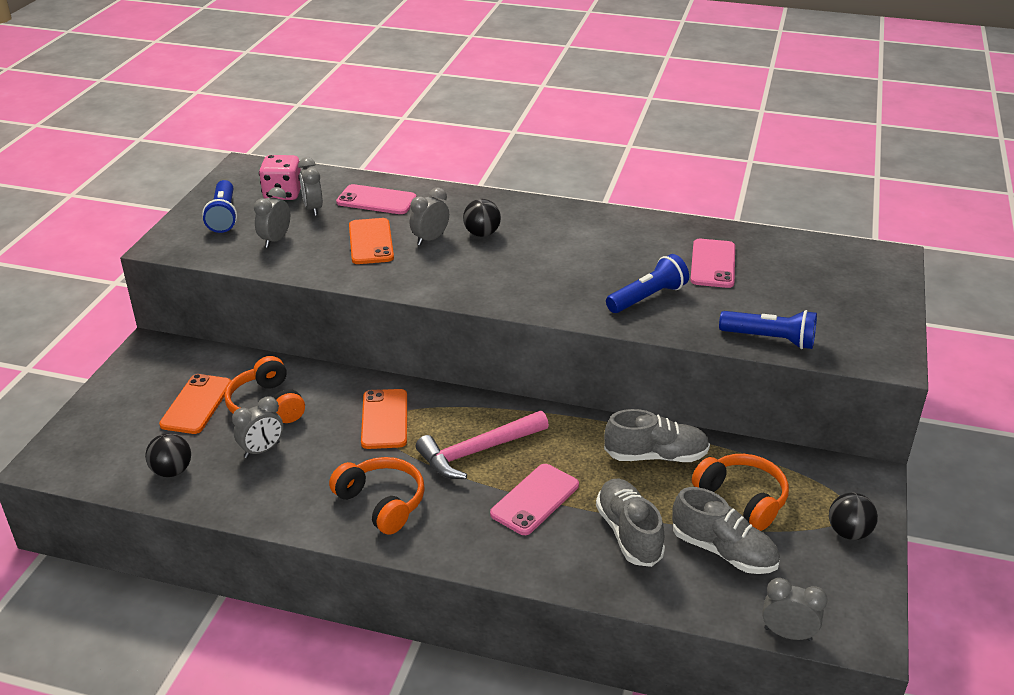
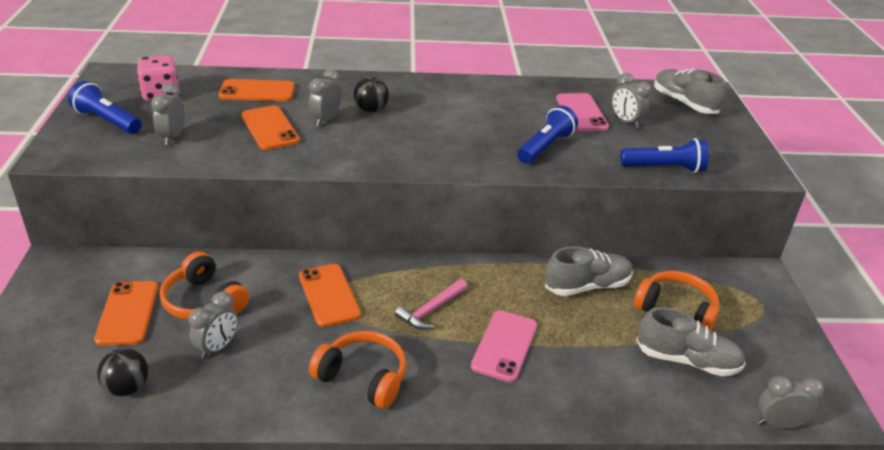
camera: 20 degrees left, 0 degrees up
blue flashlight [202,180,237,233] -> blue flashlight turned 150 degrees clockwise [68,81,142,134]
grey clock [298,157,323,216] -> grey clock moved to [612,73,651,128]
pink phone [336,184,416,214] -> orange phone [219,79,295,101]
pink hammer [416,411,549,479] -> pink hammer [395,279,467,330], size x0.65
grey shoe [596,479,665,567] -> grey shoe moved to [654,69,726,114]
black ball [829,493,878,540] -> none

